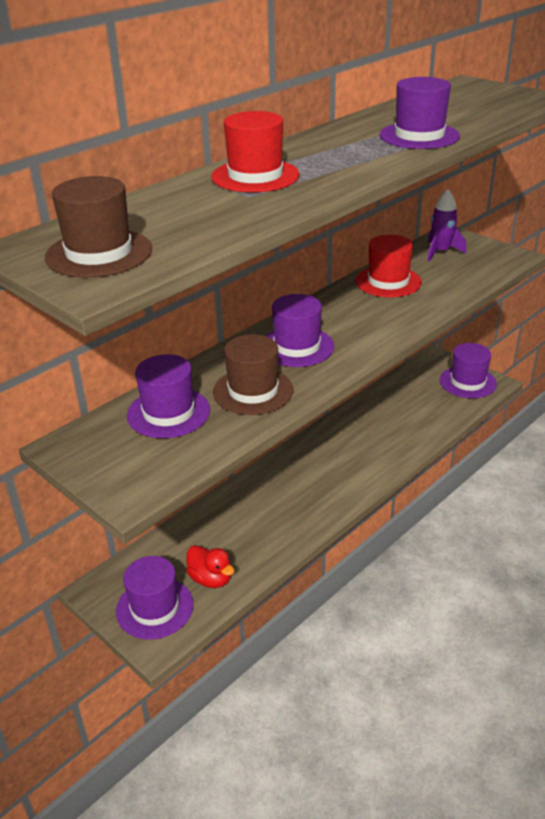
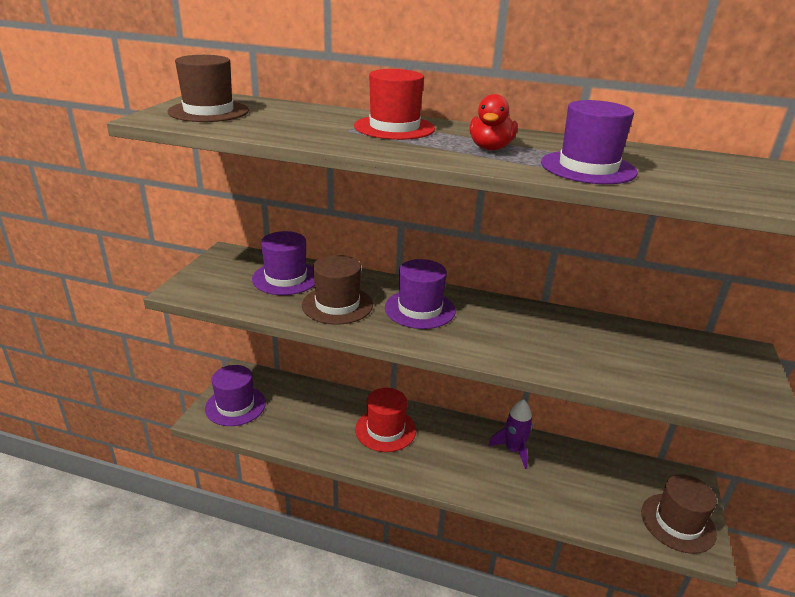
camera: 60 degrees right, 5 degrees down
red duck [186,545,235,588] -> red duck moved to [470,94,517,150]
red hat [355,235,422,297] -> red hat moved to [355,388,416,452]
purple rocket [427,189,466,261] -> purple rocket moved to [488,399,533,469]
purple hat [440,343,497,398] -> brown hat [641,474,717,554]

